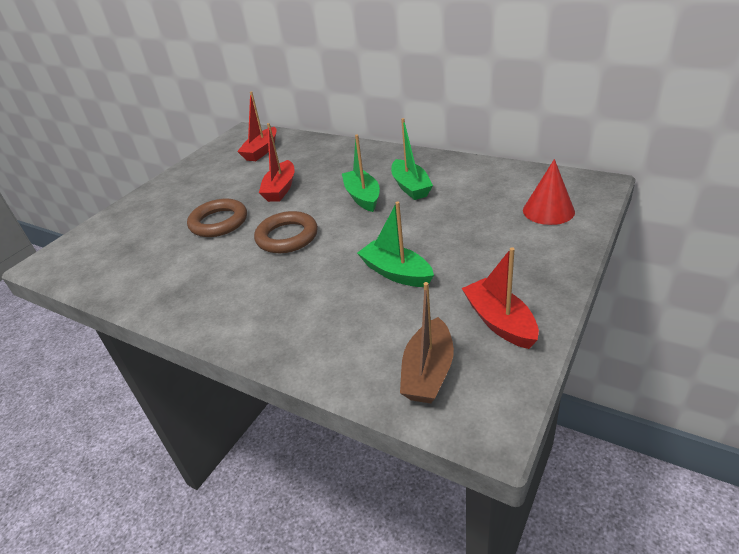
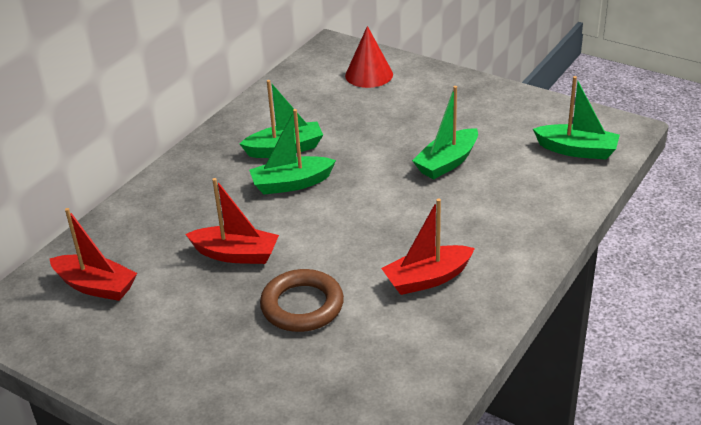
camera: 90 degrees left, 0 degrees up
brown ring [254,211,318,253] -> none
brown boat [400,282,454,403] -> green boat [533,76,620,160]
red boat [462,247,539,349] -> red boat moved to [381,198,475,295]

